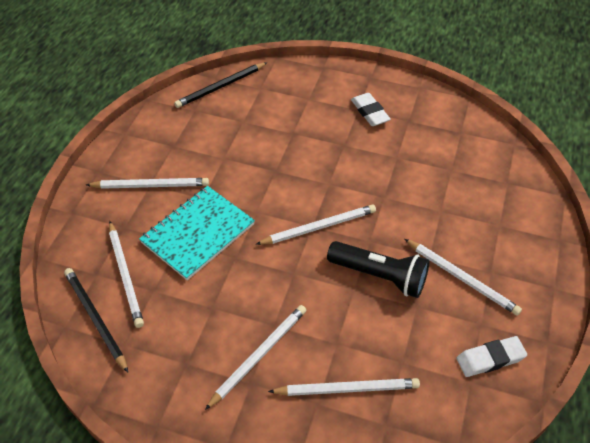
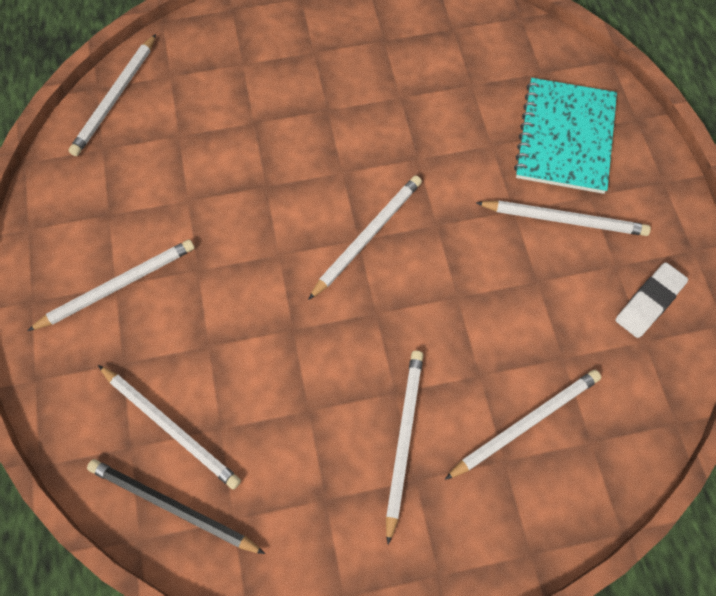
camera: 30 degrees left, 15 degrees up
turquoise notebook [139,186,255,280] -> turquoise notebook moved to [514,78,617,194]
black pencil [174,62,267,108] -> white pencil [68,34,156,156]
black flashlight [327,241,429,298] -> none
white eraser [351,93,391,126] -> none

